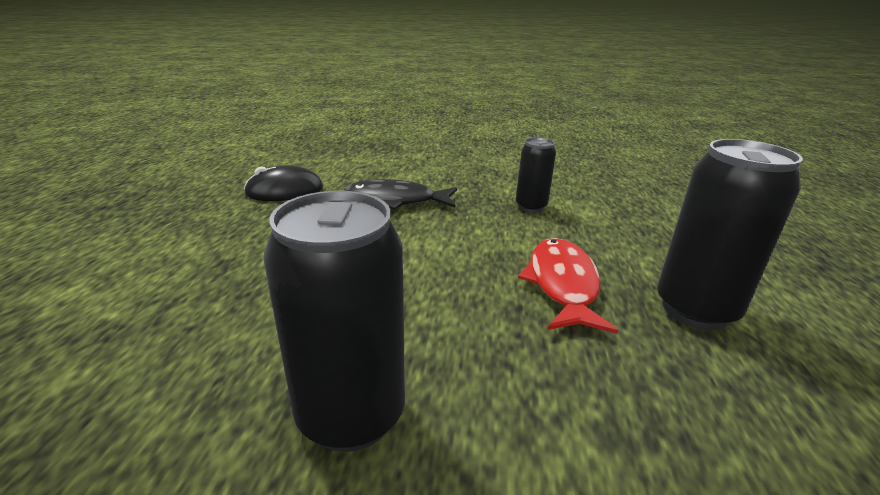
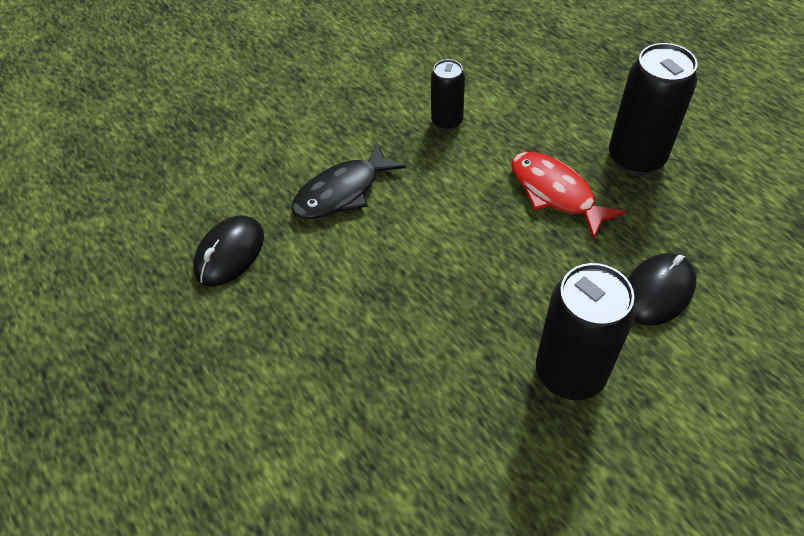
camera: 40 degrees left, 25 degrees up
none -> black mouse [627,253,696,326]

